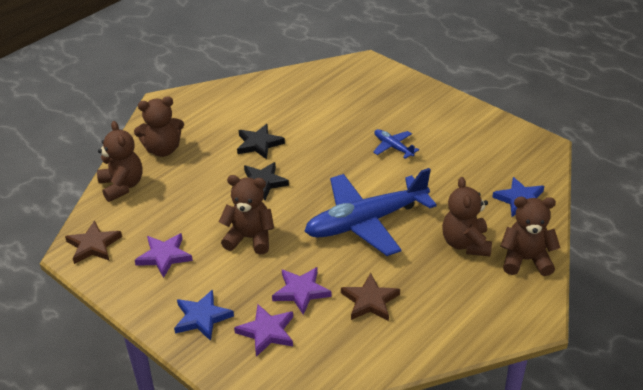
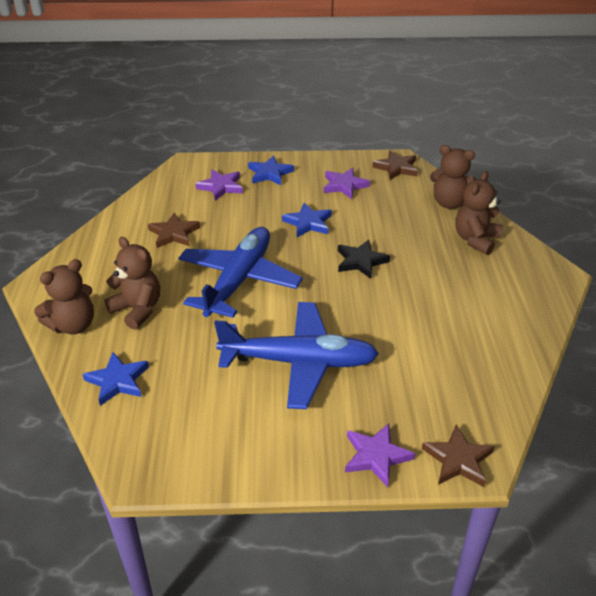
camera: 135 degrees right, 0 degrees up
brown teddy bear [219,175,274,254] -> blue star [282,203,332,237]
black star [237,124,285,160] -> none
purple star [272,267,331,315] -> purple star moved to [345,423,415,487]
blue plane [373,129,419,159] -> blue plane [214,302,379,409], size x2.31
none -> brown star [422,425,495,487]

